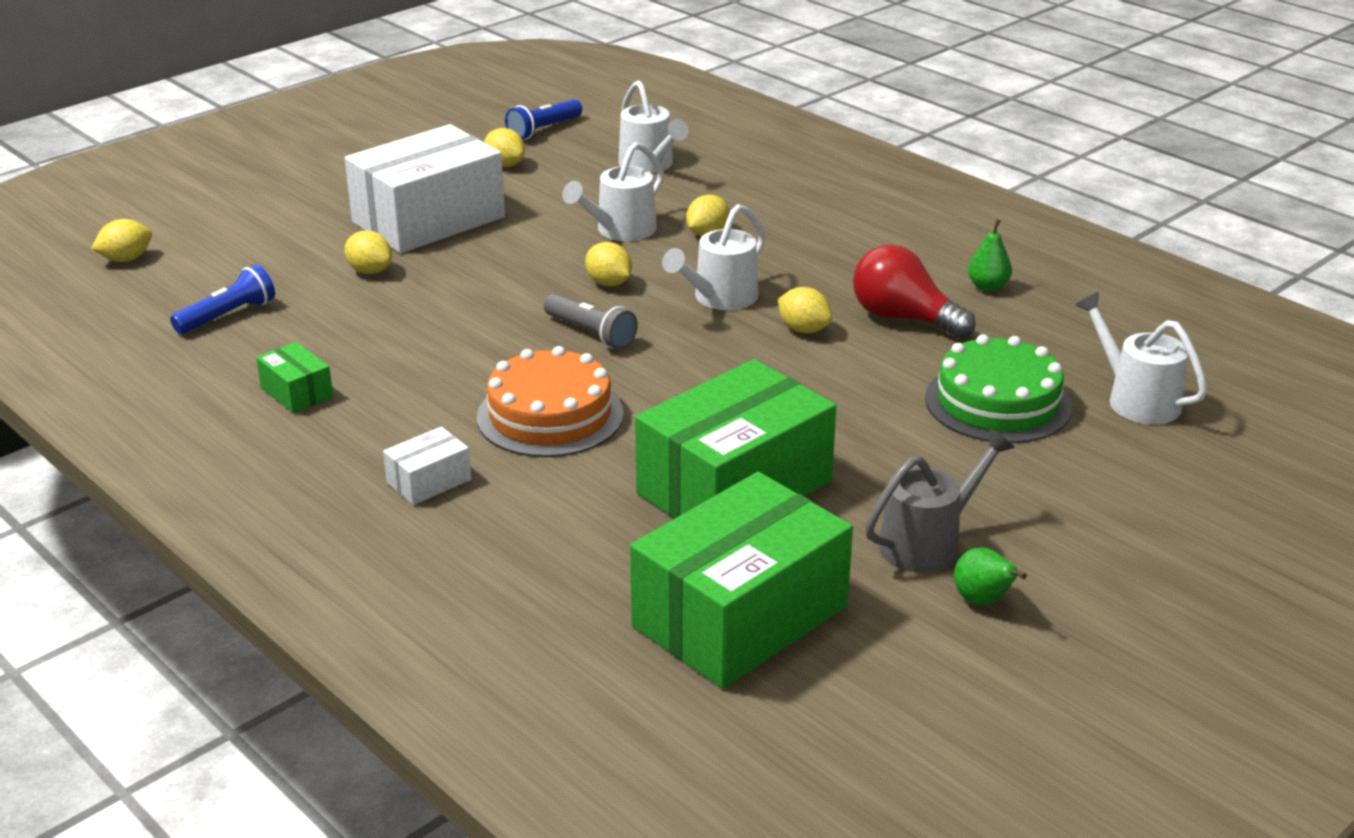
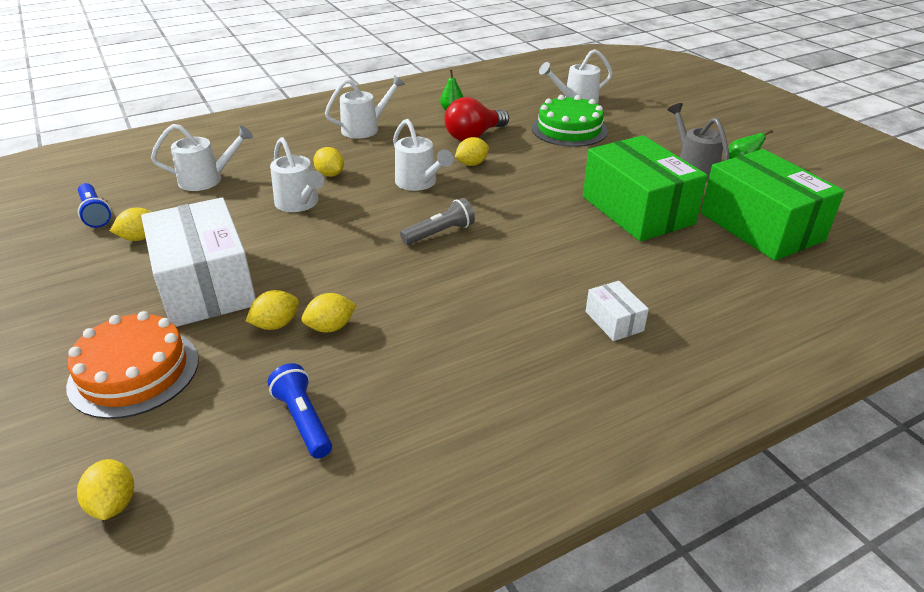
camera: 75 degrees left, 5 degrees up
green box [256,342,333,413] -> none
orange cake [477,346,624,457] -> orange cake moved to [66,311,199,419]
yellow lemon [585,242,632,286] -> yellow lemon moved to [302,293,356,333]
none -> white watering can [325,75,405,139]

